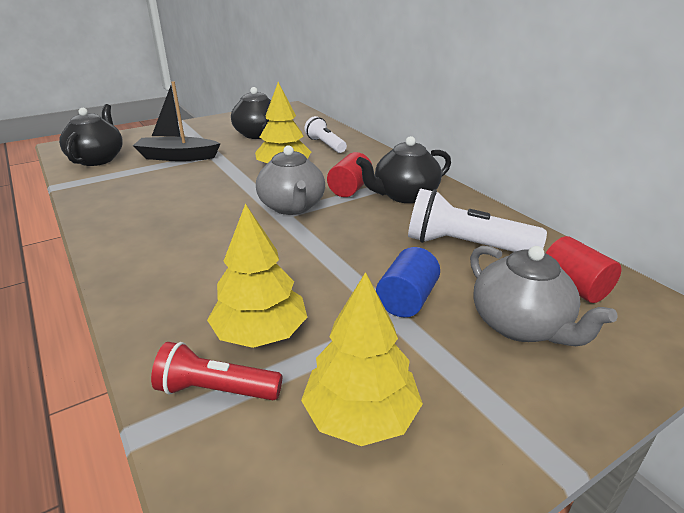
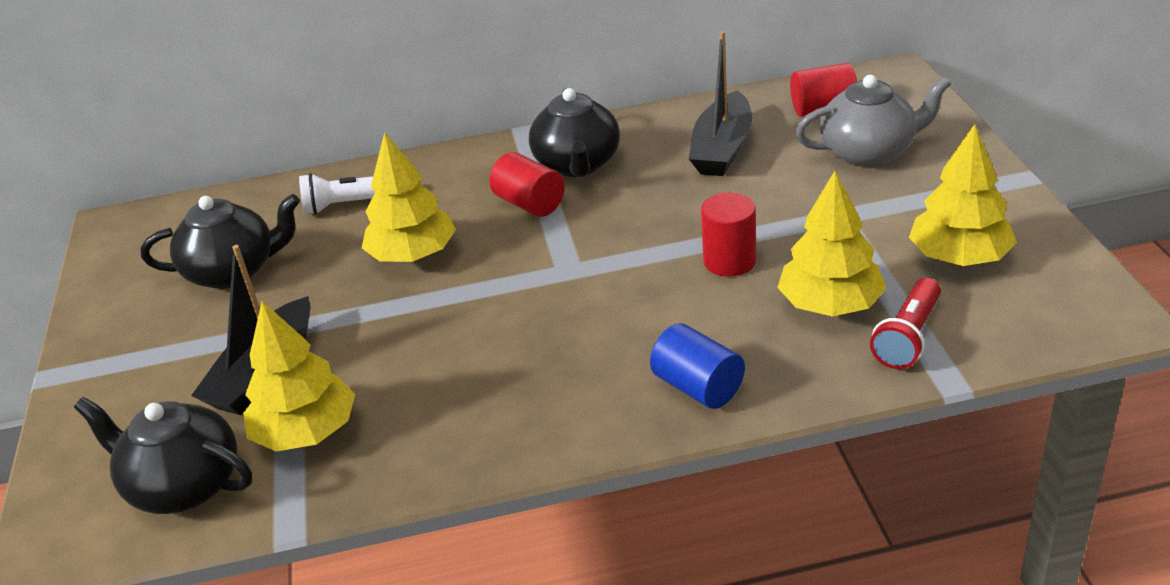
camera: 65 degrees left, 5 degrees up
grey teapot [256,145,325,215] -> none
blue cylinder [376,247,440,317] -> blue cylinder moved to [650,323,745,409]
white flashlight [408,189,547,252] -> black boat [689,31,752,176]
none -> yellow tree [243,301,355,452]
none -> red cylinder [701,193,756,277]

